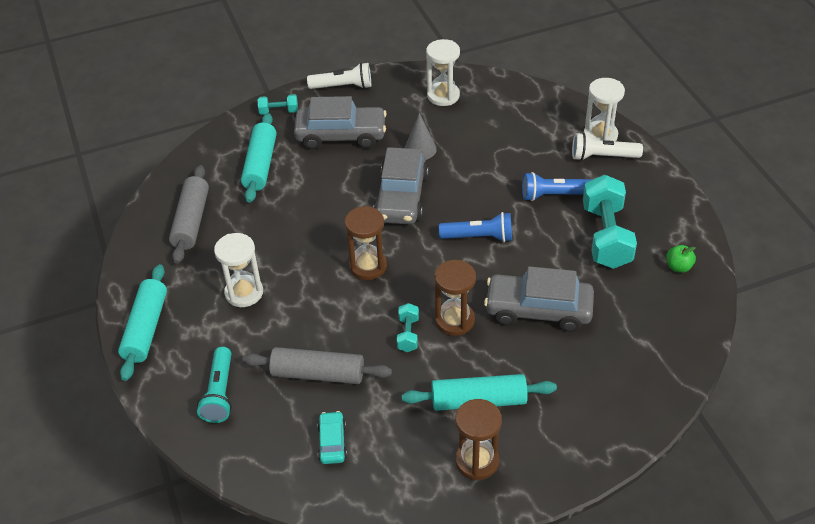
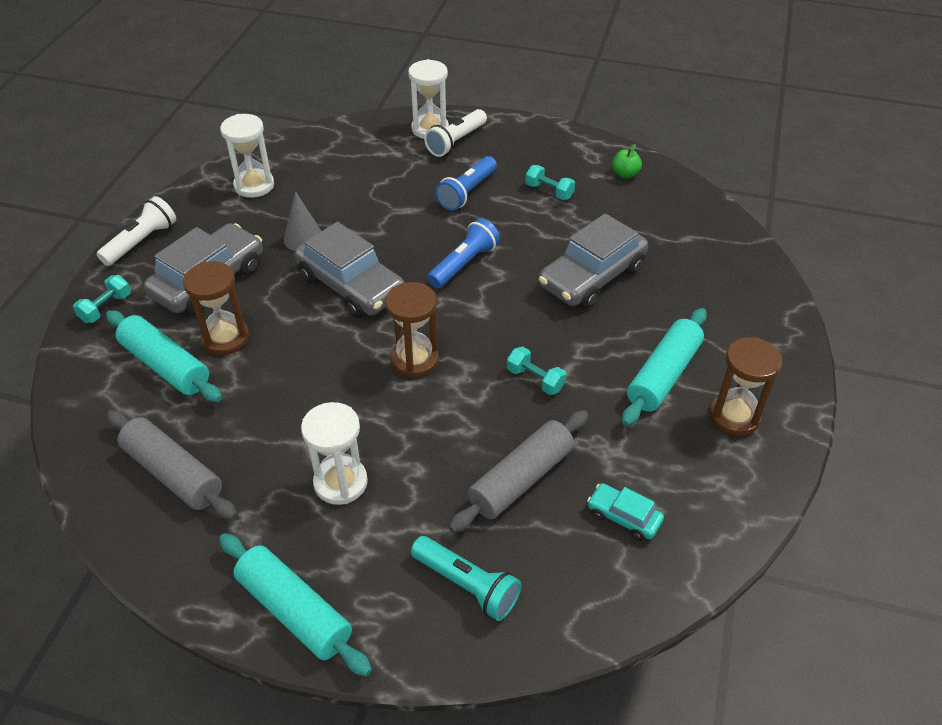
camera: 55 degrees left, 0 degrees up
brown hourglass [434,260,476,336] -> brown hourglass moved to [183,261,249,355]
turquoise dumbbell [583,174,637,269] -> turquoise dumbbell [525,165,575,200], size x0.47

